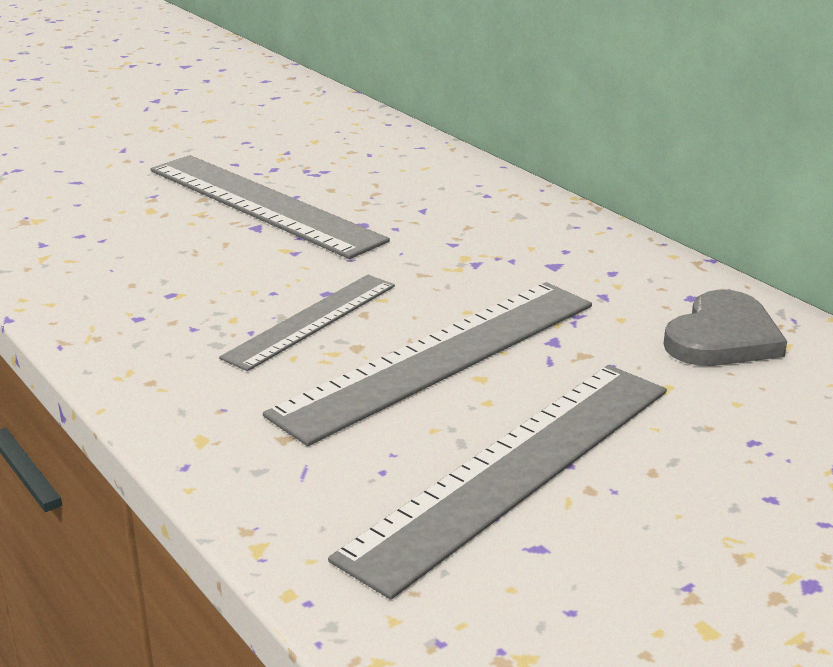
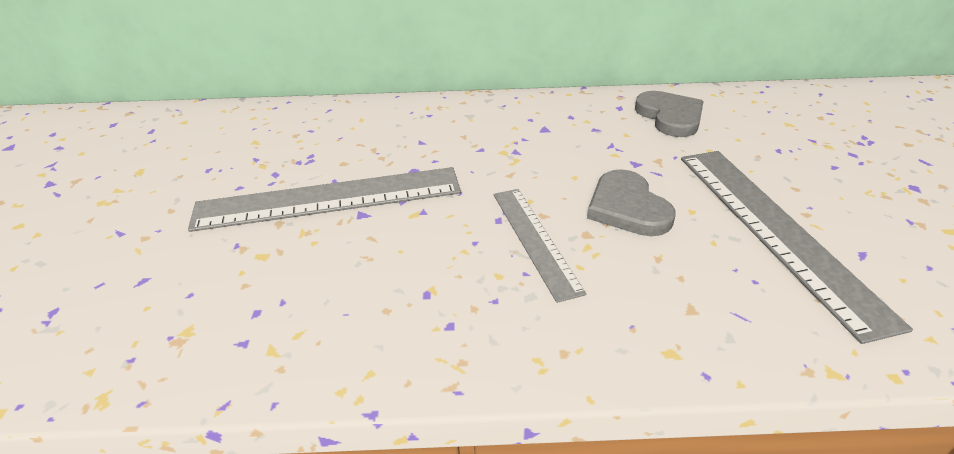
camera: 55 degrees left, 10 degrees up
grey ruler [263,282,592,446] -> grey heart [587,169,675,236]

